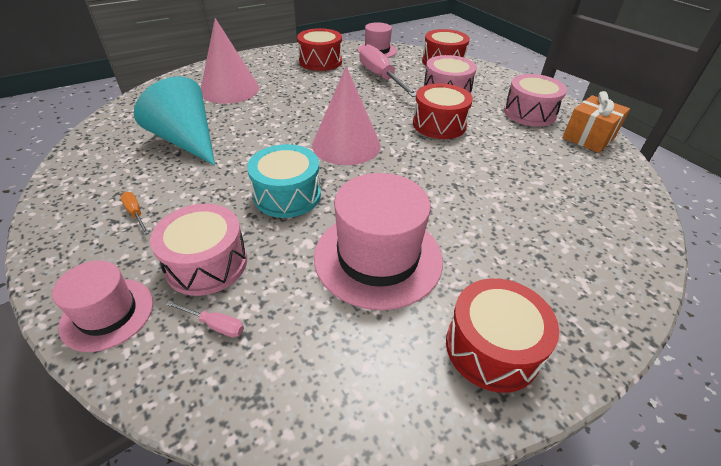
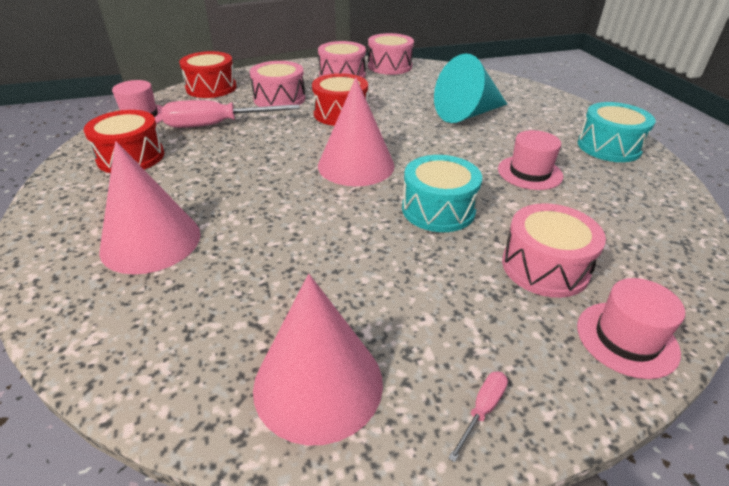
camera: 75 degrees left, 5 degrees down
orange screwdriver [120,192,149,235] -> none
turquoise cone [134,76,215,166] -> turquoise cone moved to [434,54,507,123]
pink screwdriver [165,301,244,337] -> pink screwdriver moved to [448,371,508,463]
pink hat [314,173,443,310] -> pink hat [498,130,563,190], size x0.58
red drum [446,278,559,393] -> turquoise drum [578,102,655,162]
orange gift [563,91,630,153] -> pink drum [368,33,414,75]
none -> pink cone [253,274,383,446]

